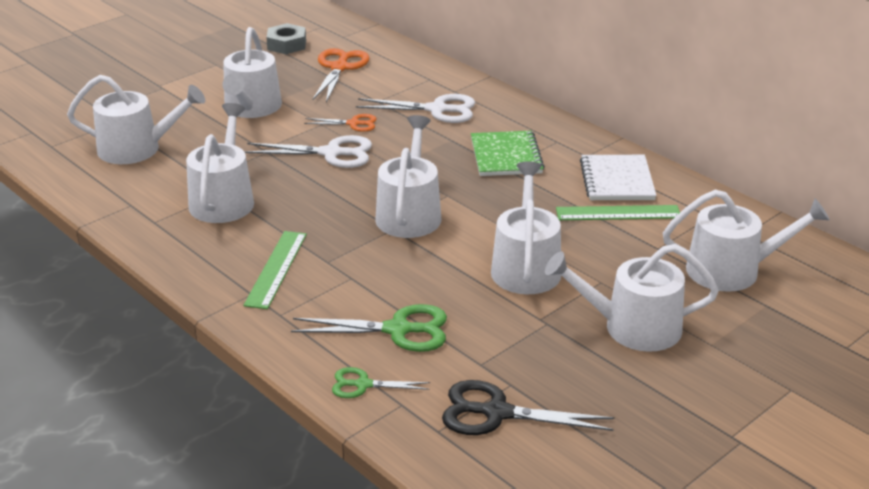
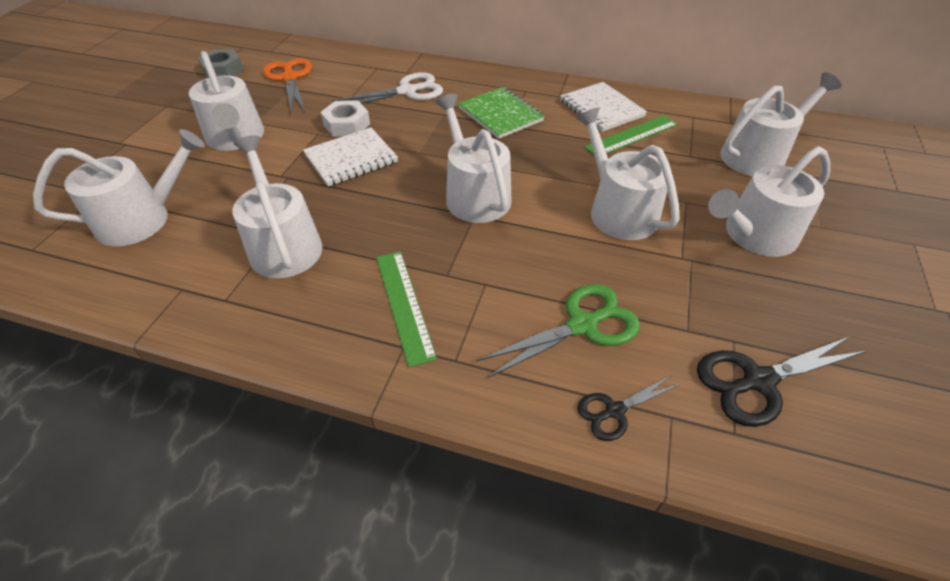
camera: 30 degrees left, 15 degrees up
white scissors [245,135,372,168] -> white notebook [303,127,398,187]
orange scissors [304,114,377,132] -> white nut [321,100,370,137]
green scissors [332,367,430,398] -> black scissors [577,376,680,441]

